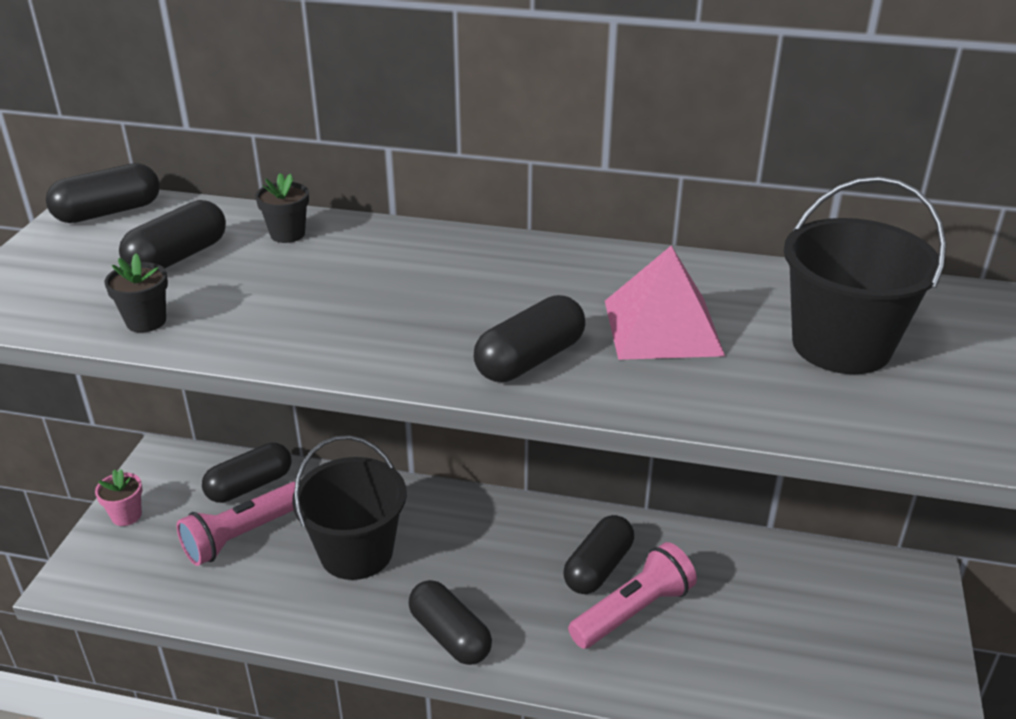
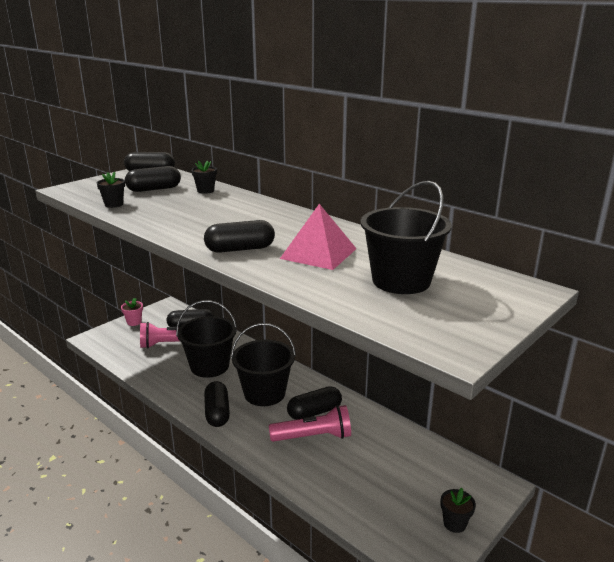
camera: 30 degrees right, 10 degrees down
none -> black bucket [231,323,296,406]
none -> black flower pot [440,488,476,533]

